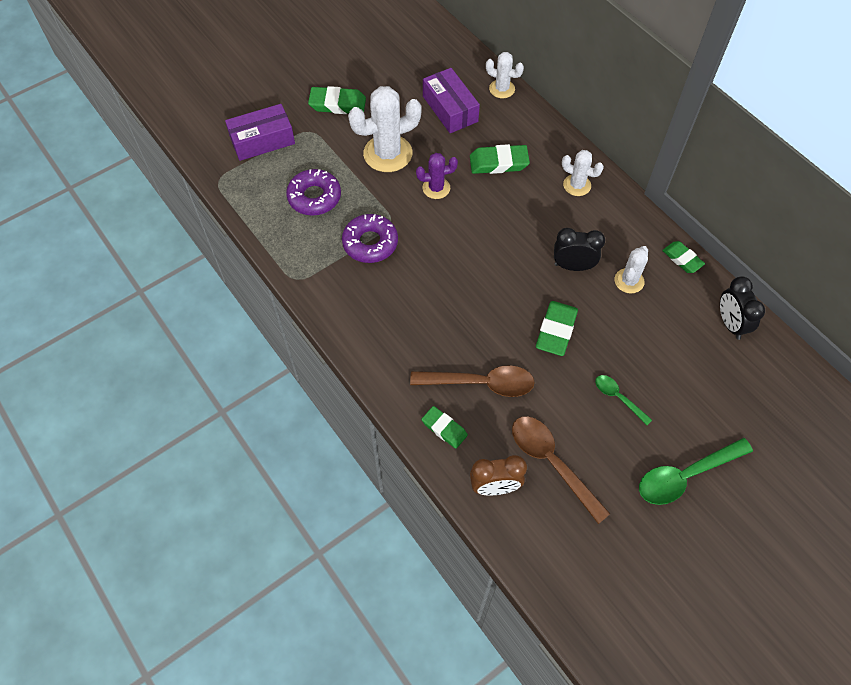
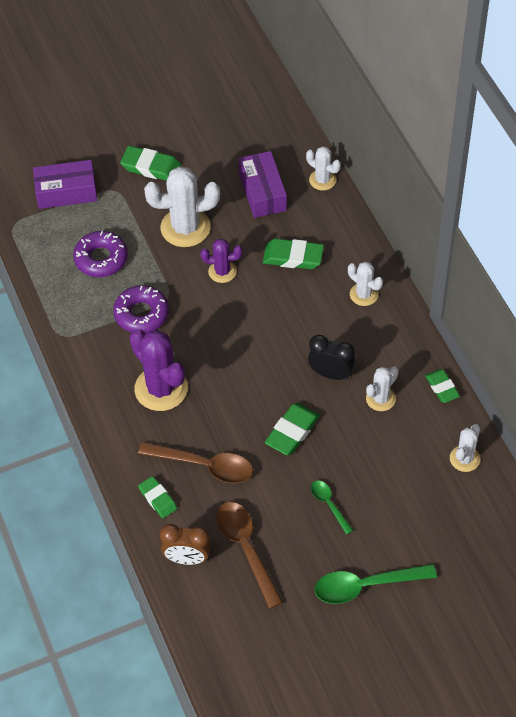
camera: 15 degrees right, 5 degrees down
black clock [720,276,765,340] -> white cactus [450,424,480,472]
none -> purple cactus [130,329,188,411]

